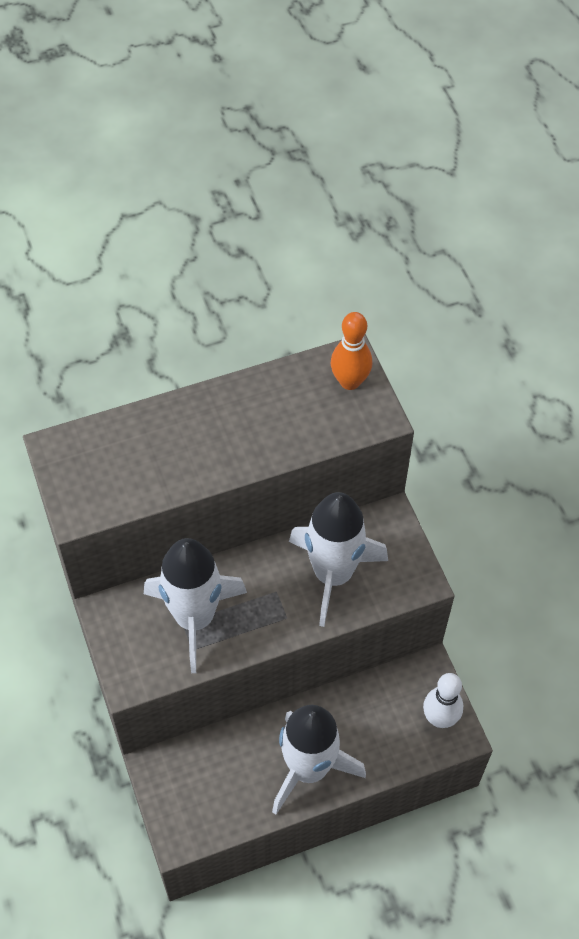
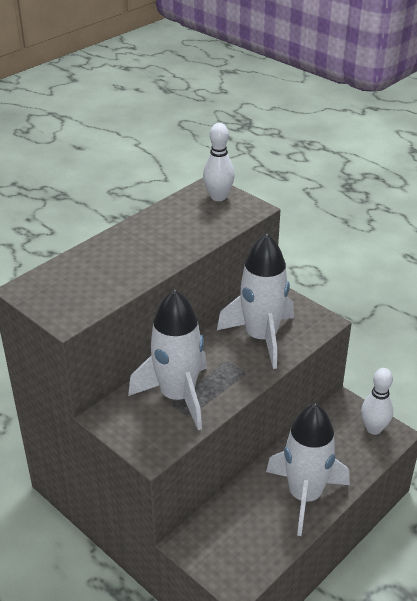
camera: 25 degrees left, 20 degrees down
orange bowling pin [331,312,372,390] -> white bowling pin [203,123,235,201]

